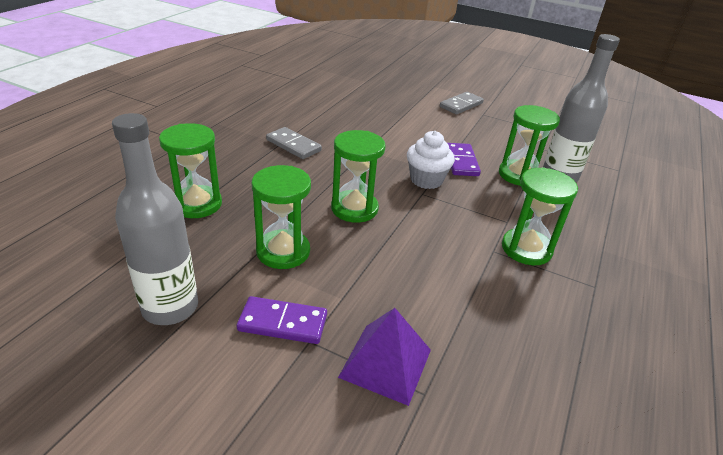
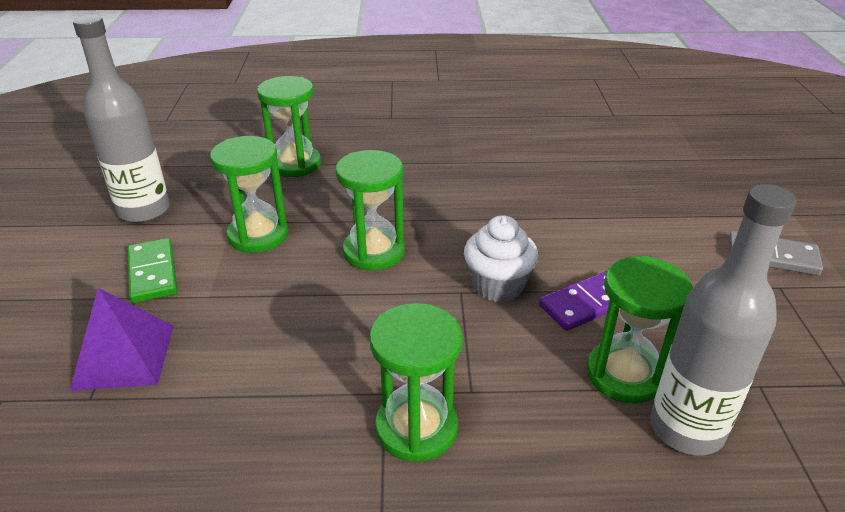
camera: 65 degrees right, 0 degrees up
purple domino [237,296,327,344] -> green domino [128,238,177,303]
grey domino [266,127,322,159] -> none

